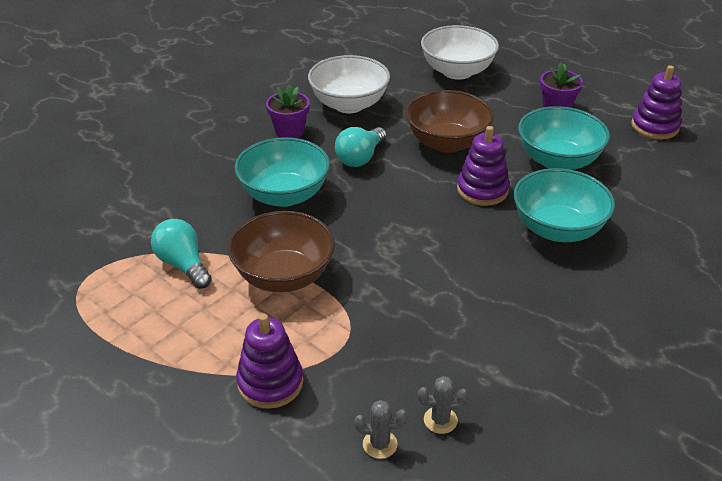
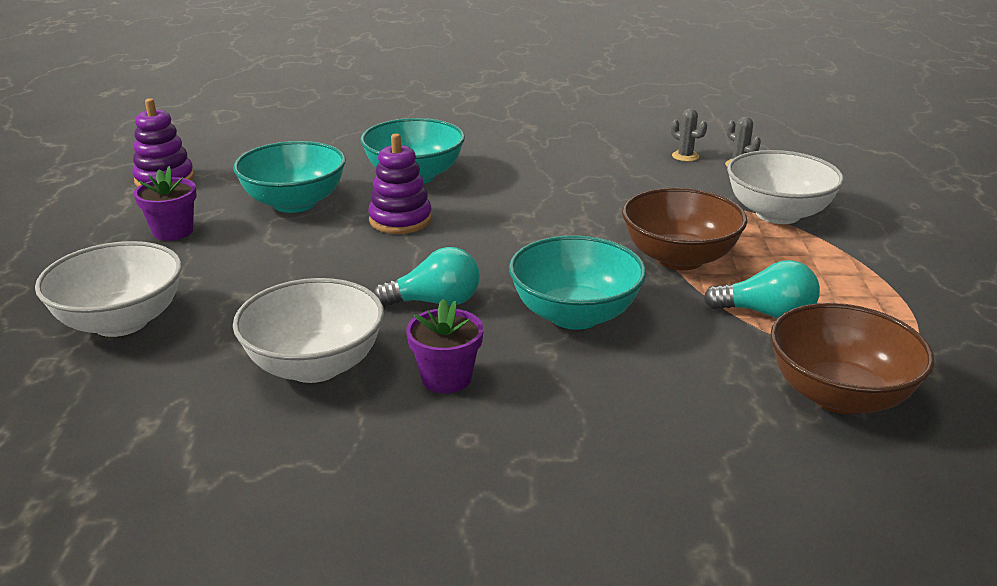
camera: 130 degrees left, 10 degrees down
turquoise light bulb [151,219,212,289] -> turquoise light bulb turned 90 degrees counterclockwise [704,260,820,318]
purple stacking toy [236,313,303,409] -> white bowl [727,150,844,224]
brown bowl [406,90,493,153] -> brown bowl moved to [770,303,934,414]

